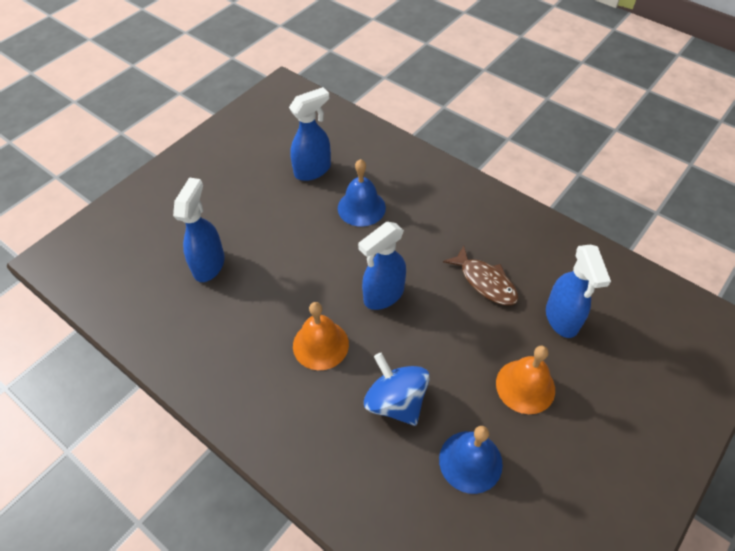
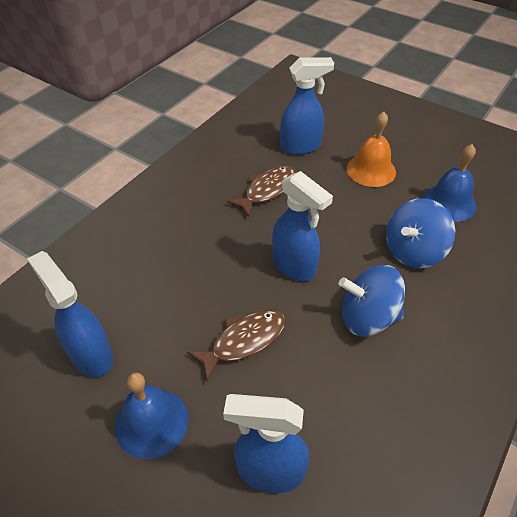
camera: 95 degrees left, 5 degrees down
orange bell [293,302,349,370] -> blue spinning top [339,265,405,336]
blue bell [338,159,386,227] -> blue bell moved to [115,372,188,459]
none -> brown fish [187,310,286,382]

